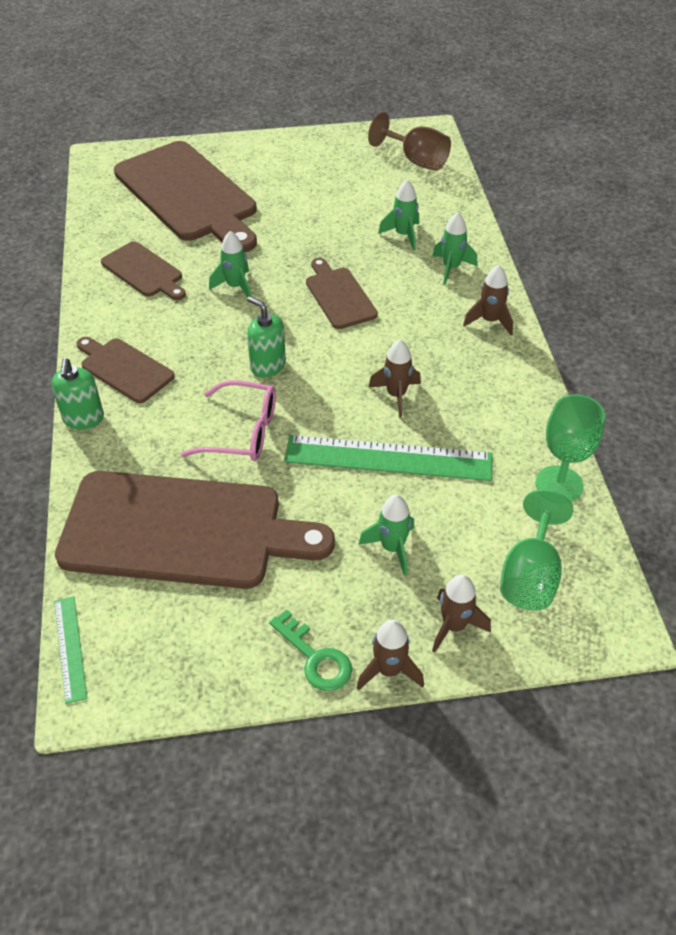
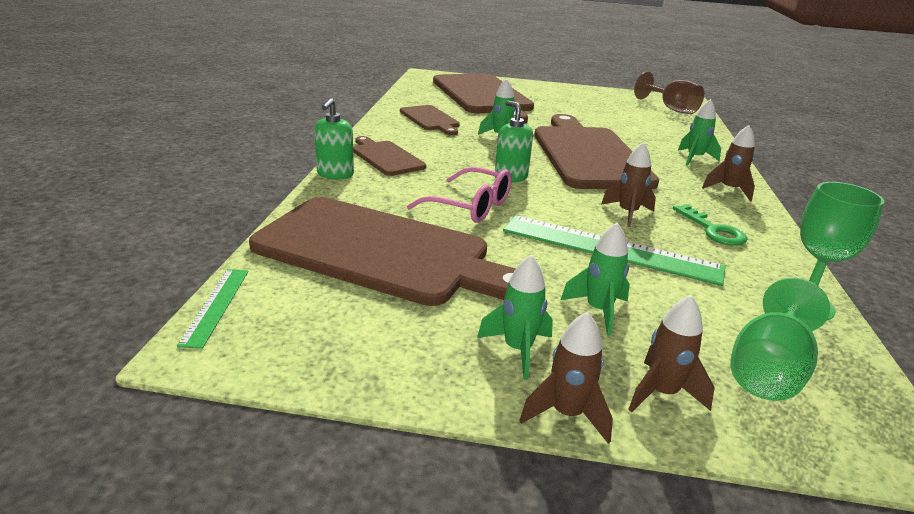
camera: 15 degrees right, 20 degrees down
green key [269,609,352,691] -> green key moved to [673,204,747,246]
brown cutting board [306,258,378,329] -> brown cutting board [534,114,659,189], size x2.04
green rocket [378,180,419,251] -> green rocket moved to [477,255,553,380]

